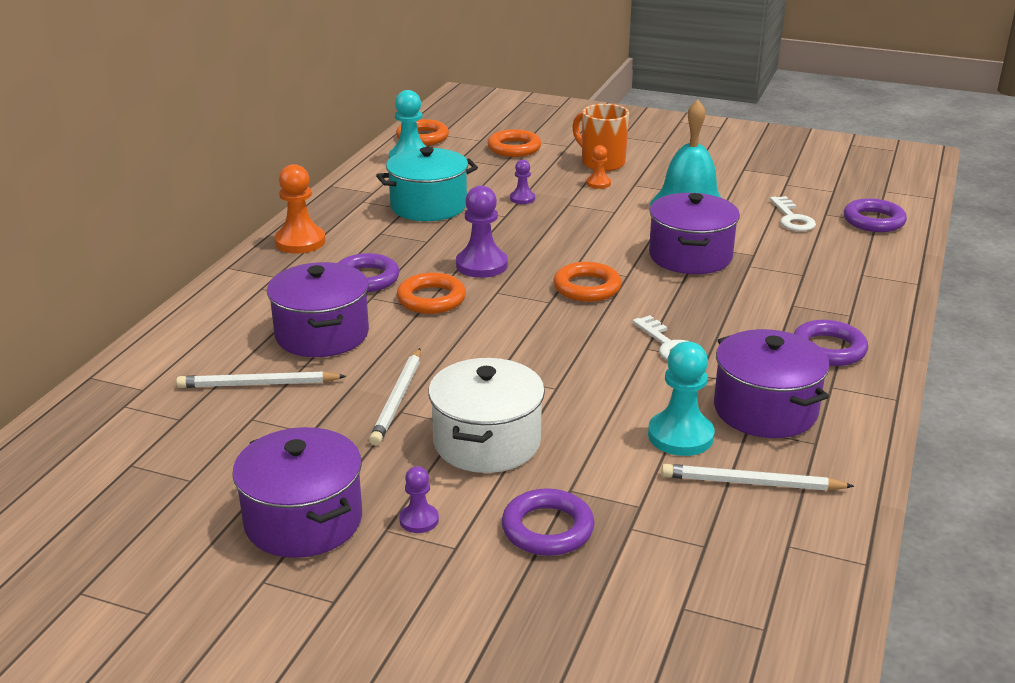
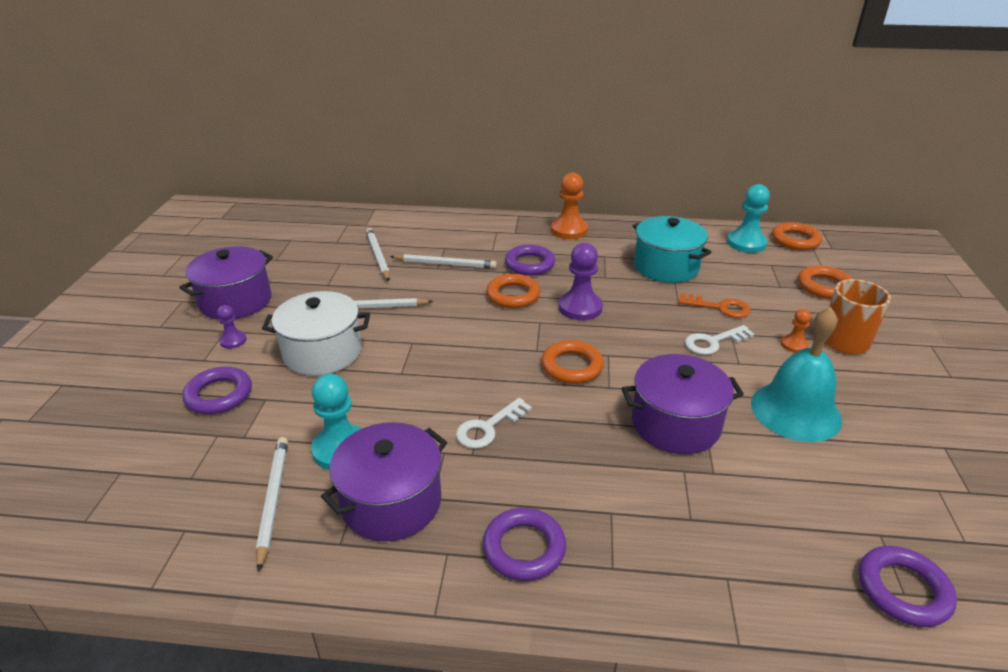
camera: 75 degrees right, 5 degrees up
purple pot [267,262,369,357] -> white pencil [390,254,497,269]
purple pawn [510,160,535,204] -> orange key [678,293,751,318]
white key [770,196,816,231] -> white key moved to [685,325,754,355]

